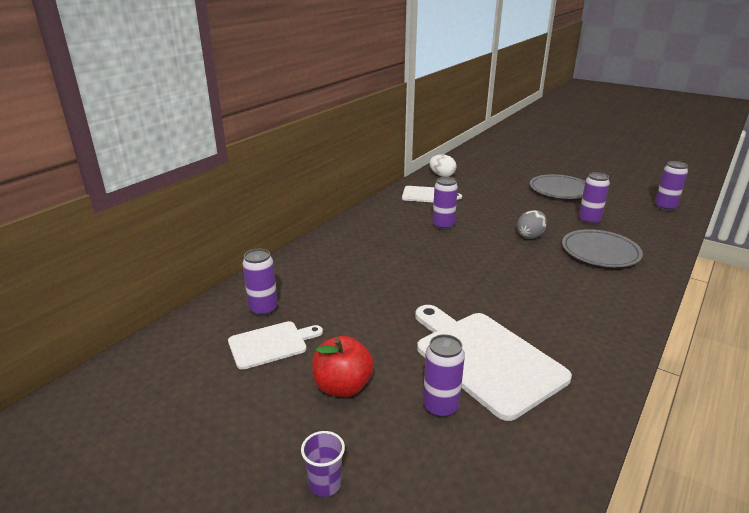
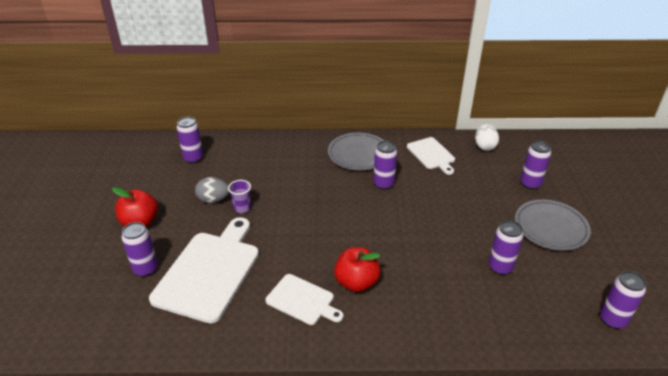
camera: 55 degrees right, 10 degrees up
white cutting board [228,321,323,370] -> white cutting board moved to [266,274,344,325]
purple cup [301,431,345,497] -> purple cup moved to [228,180,251,213]
grey egg [517,210,547,239] -> grey egg moved to [195,177,229,203]
grey plate [562,229,643,267] -> grey plate moved to [328,133,384,170]
none -> red apple [334,247,381,292]
none -> purple can [520,141,551,190]

